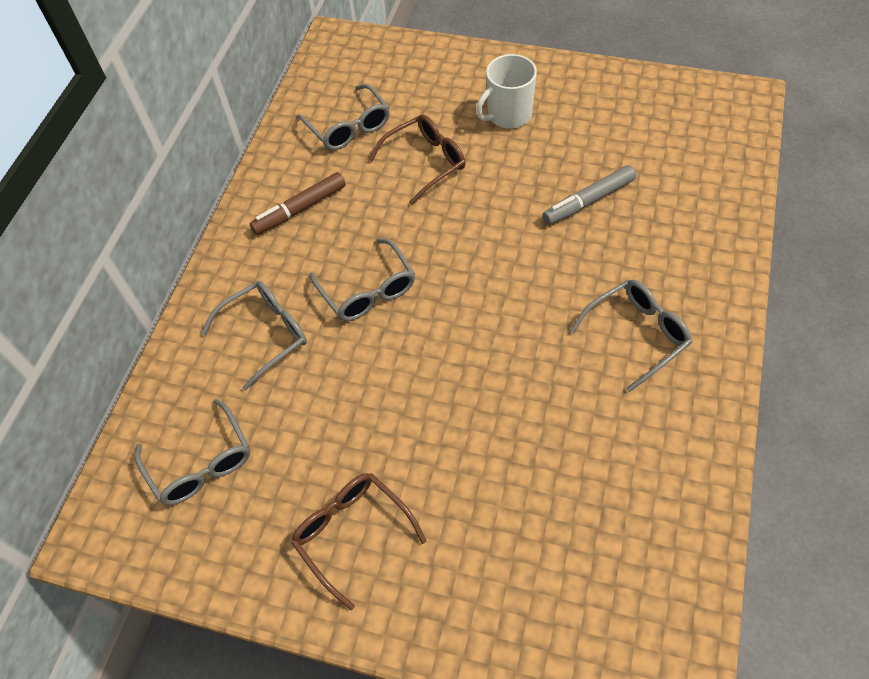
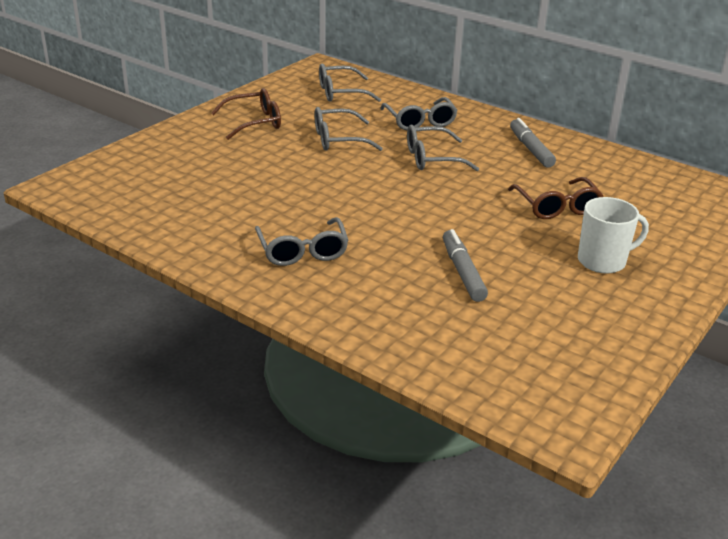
camera: 105 degrees right, 25 degrees down
brown marker [250,172,346,235] -> grey marker [510,118,556,168]
grey glasses [297,84,390,150] -> grey glasses moved to [315,107,383,151]
white mug [476,54,537,129] -> white mug turned 90 degrees clockwise [578,197,649,274]

